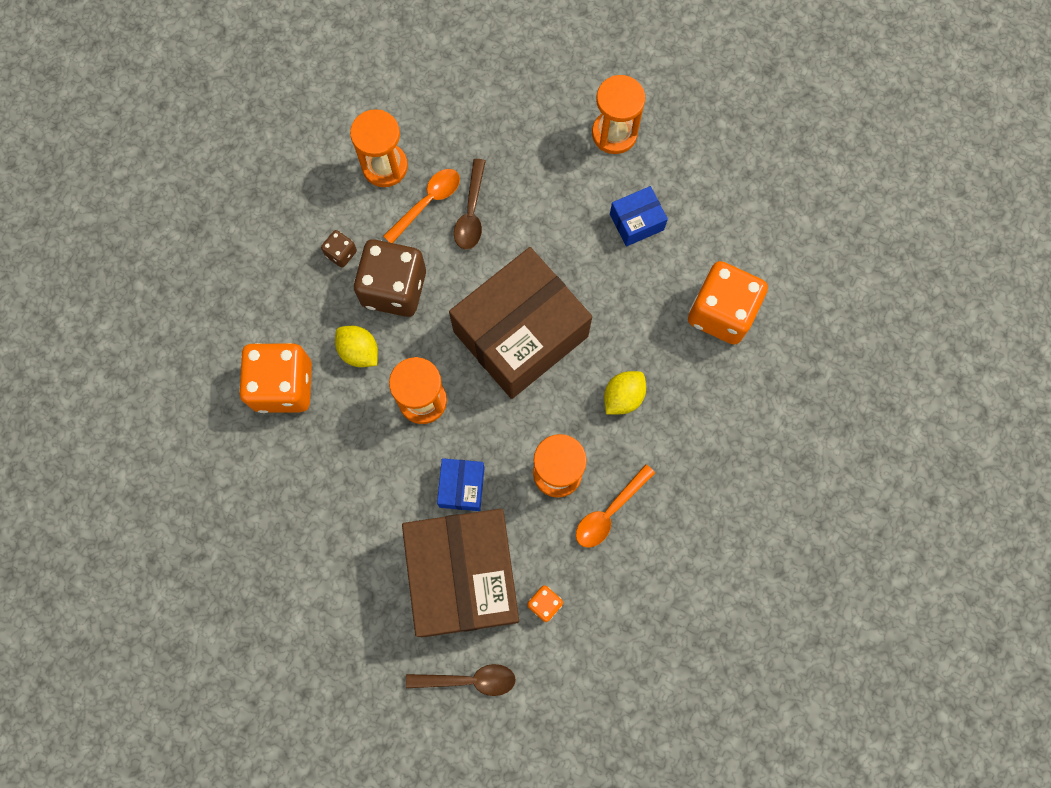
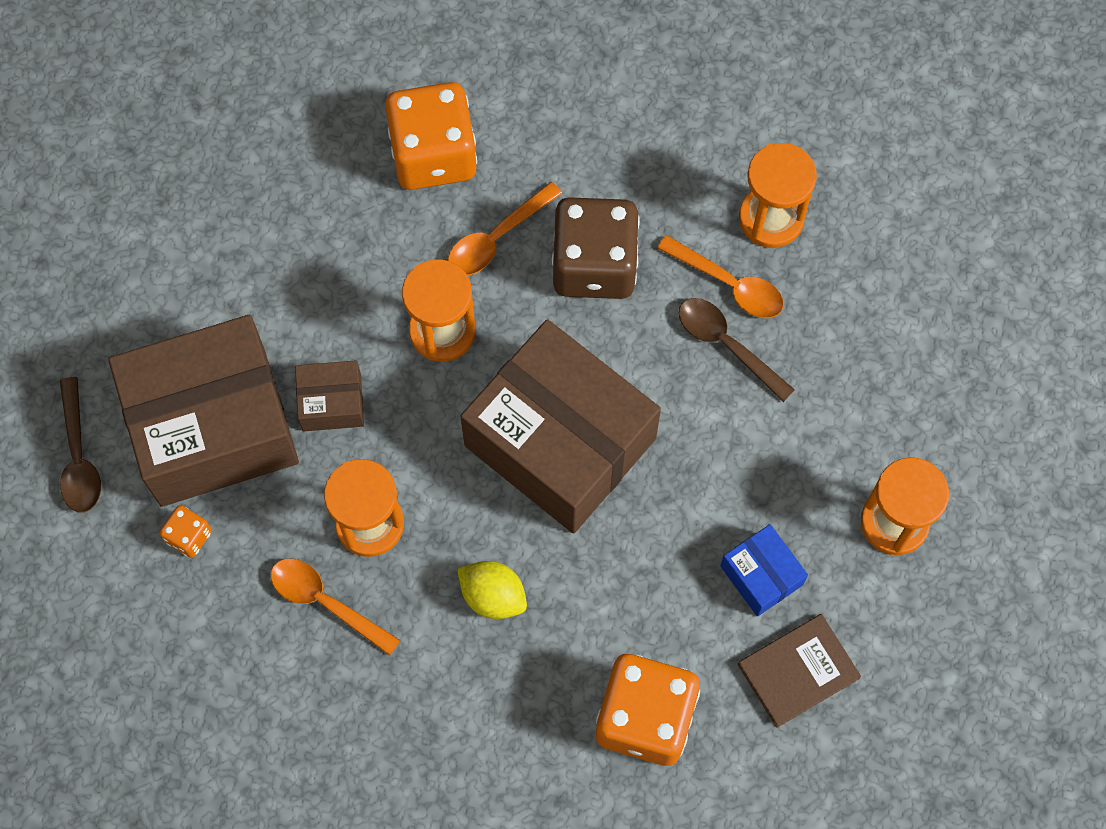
camera: 80 degrees right, 5 degrees down
brown dice [321,230,357,268] -> none
yellow lemon [335,326,378,367] -> orange spoon [448,182,562,275]
blue box [437,458,485,511] -> brown box [295,360,364,432]
brown spoon [454,159,486,249] -> brown spoon turned 45 degrees clockwise [678,298,795,402]
none -> brown book [738,614,861,728]

